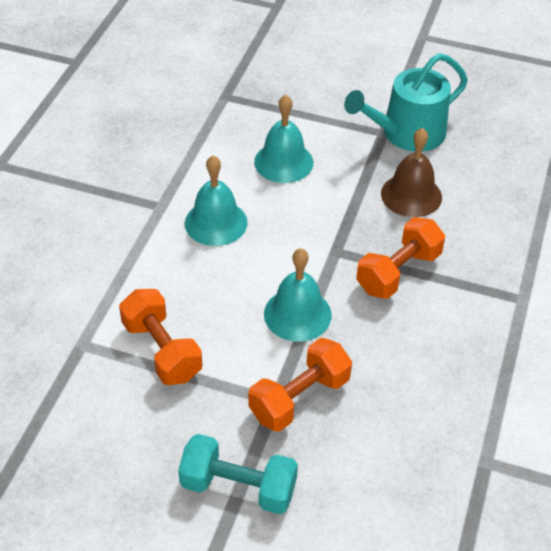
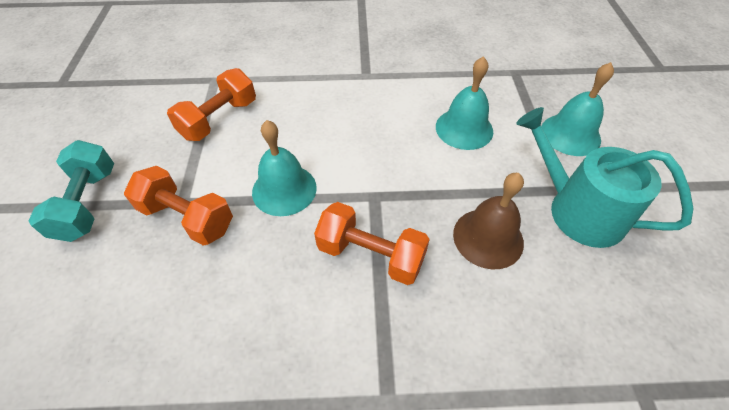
camera: 70 degrees right, 5 degrees up
turquoise bell [185,155,247,246] -> turquoise bell moved to [541,62,614,156]

